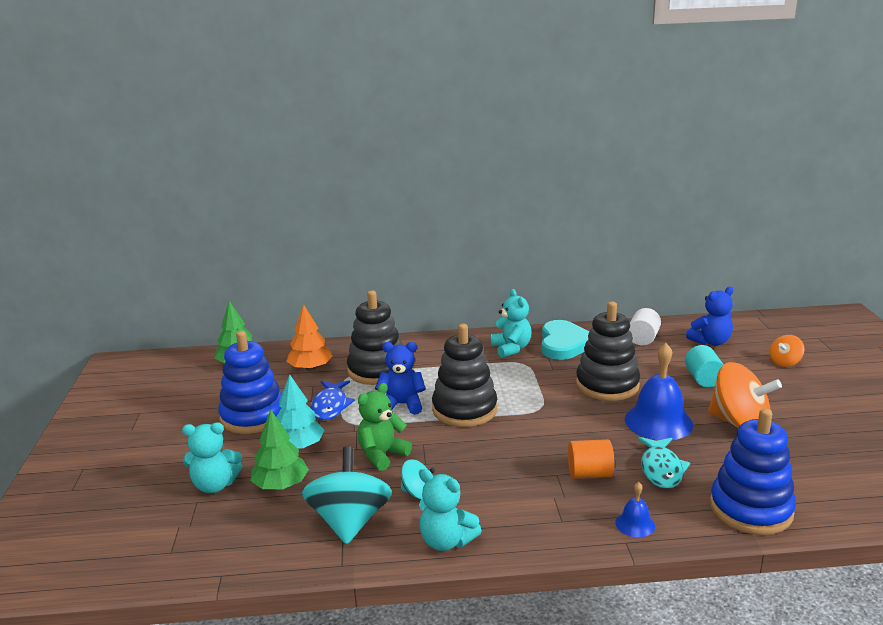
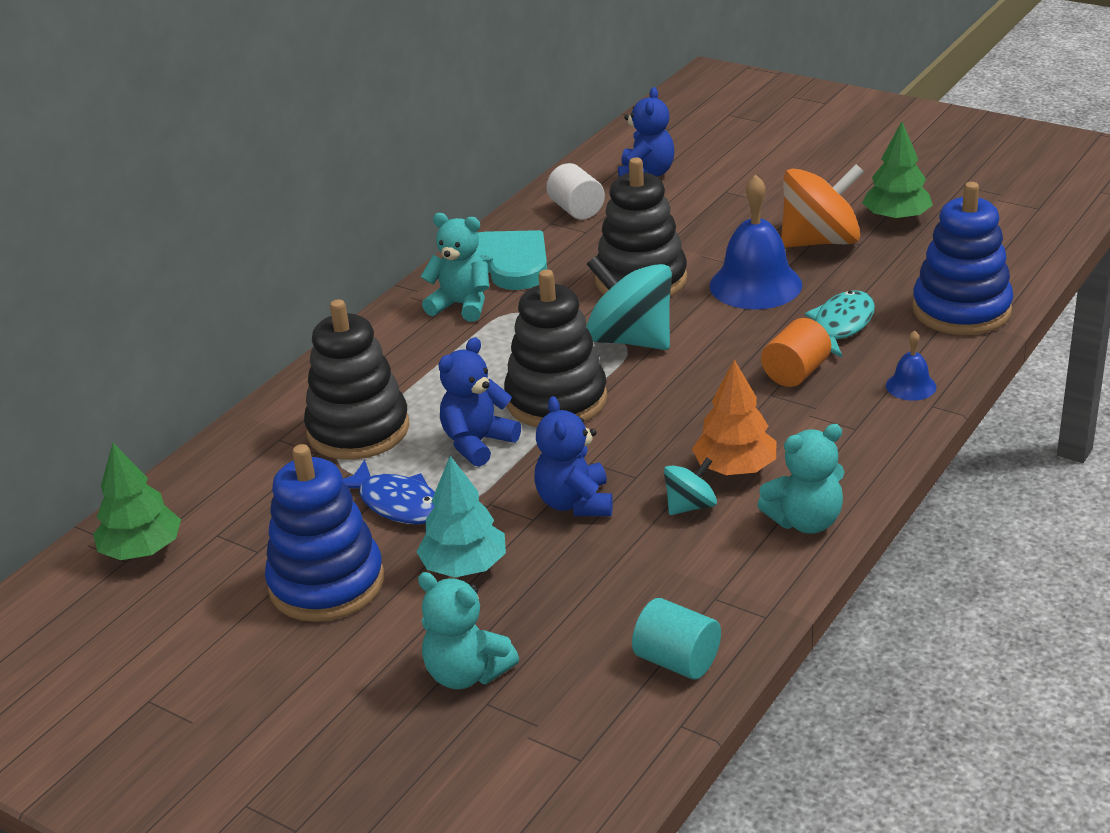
camera: 50 degrees left, 10 degrees up
turquoise teddy bear [182,423,242,493] -> turquoise teddy bear turned 90 degrees clockwise [418,572,519,689]
green tree [250,410,309,489] -> green tree moved to [862,122,933,222]
orange tree [286,304,333,371] -> orange tree moved to [692,359,777,475]
turquoise spinning top [302,446,392,545] -> turquoise spinning top moved to [586,256,672,350]
green teddy bear [357,383,412,471] -> blue teddy bear [535,396,613,516]
turquoise fish [638,437,690,489] -> turquoise fish turned 105 degrees counterclockwise [805,290,875,357]
turquoise cylinder [685,345,724,387] -> turquoise cylinder moved to [632,598,721,680]
orange spinning top [770,335,805,367] -> none

